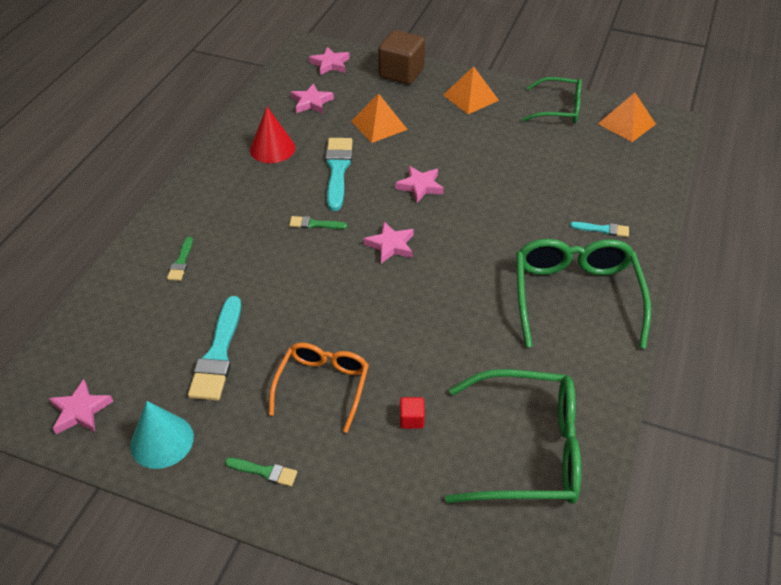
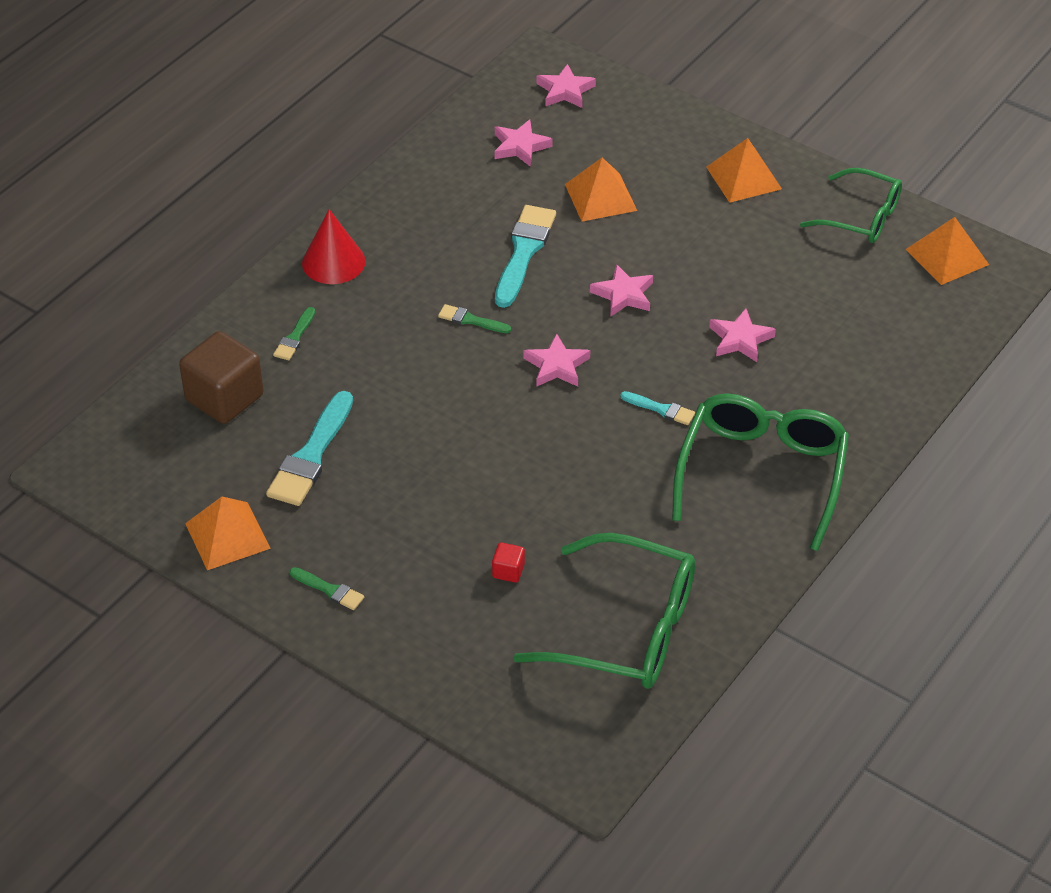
camera: 15 degrees right, 0 degrees up
pink star [49,379,113,434] -> pink star moved to [709,309,776,362]
turquoise cone [130,401,194,469] -> orange pyramid [185,497,271,570]
red cone [250,107,295,163] -> red cone moved to [302,209,365,284]
orange glasses [269,343,369,433] -> none
brown cube [378,30,425,85] -> brown cube moved to [179,331,263,424]
turquoise brush [570,222,629,237] -> turquoise brush moved to [620,391,695,425]

